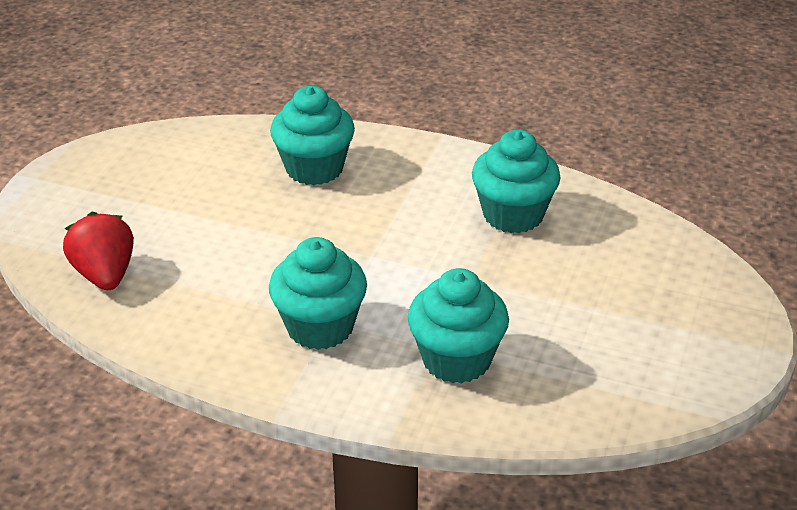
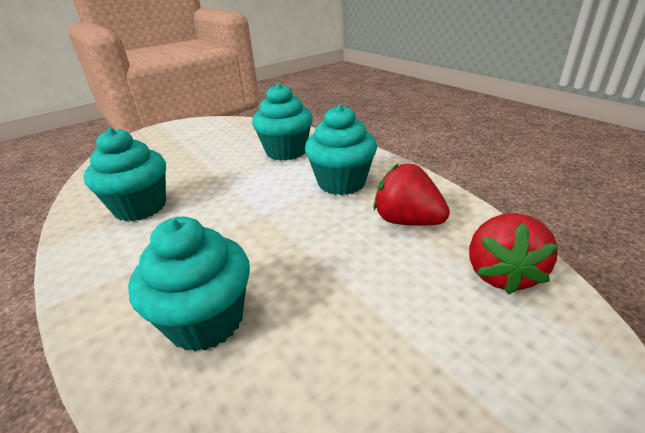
camera: 145 degrees left, 5 degrees down
none -> red strawberry [373,163,450,225]

